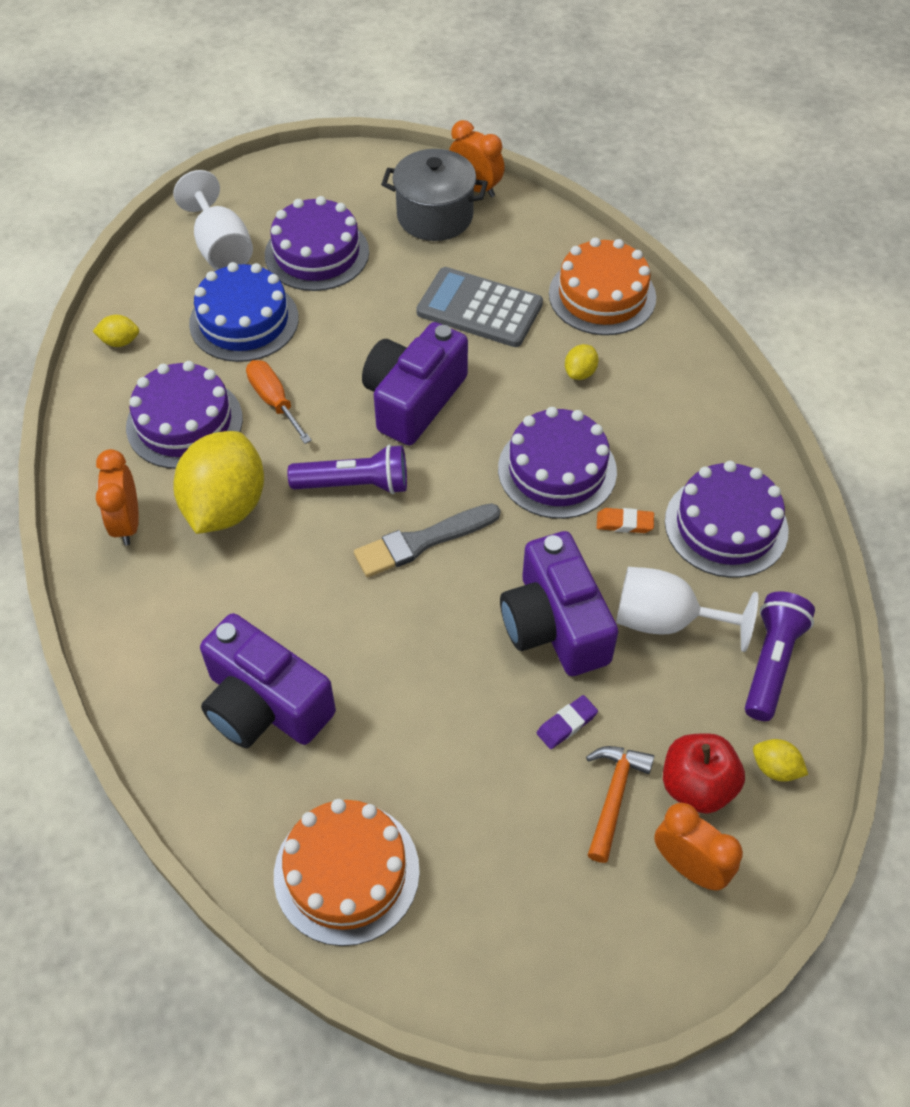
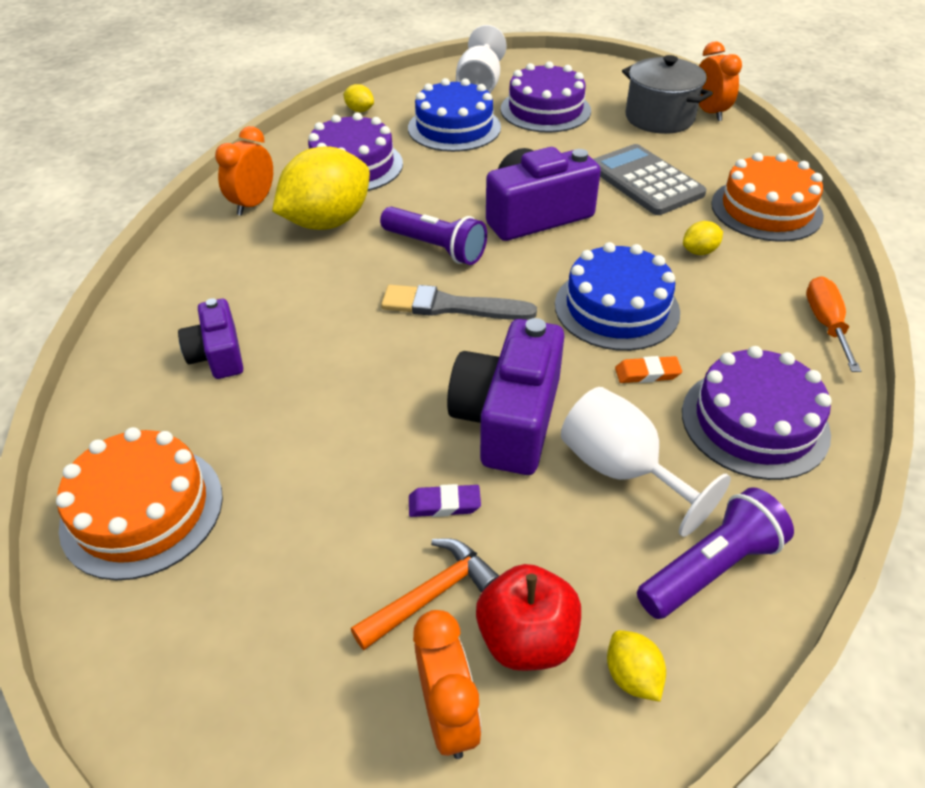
camera: 35 degrees right, 10 degrees down
purple camera [200,613,336,748] -> purple camera [178,298,243,379], size x0.58
orange screwdriver [246,360,312,444] -> orange screwdriver moved to [806,276,861,372]
purple cake [498,407,617,519] -> blue cake [555,242,680,351]
orange eraser [597,508,654,533] -> orange eraser turned 45 degrees counterclockwise [615,356,682,383]

